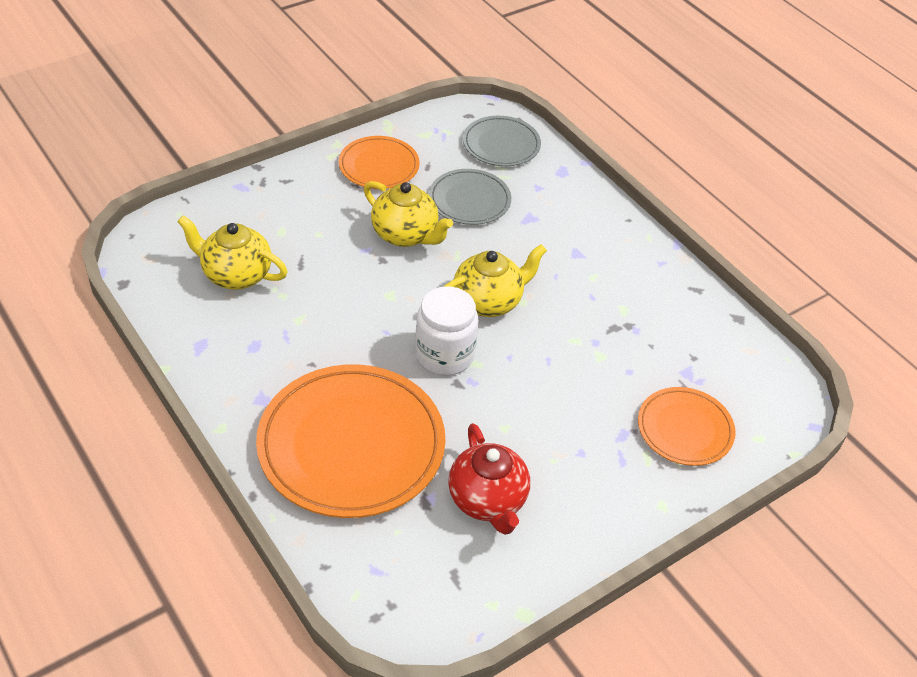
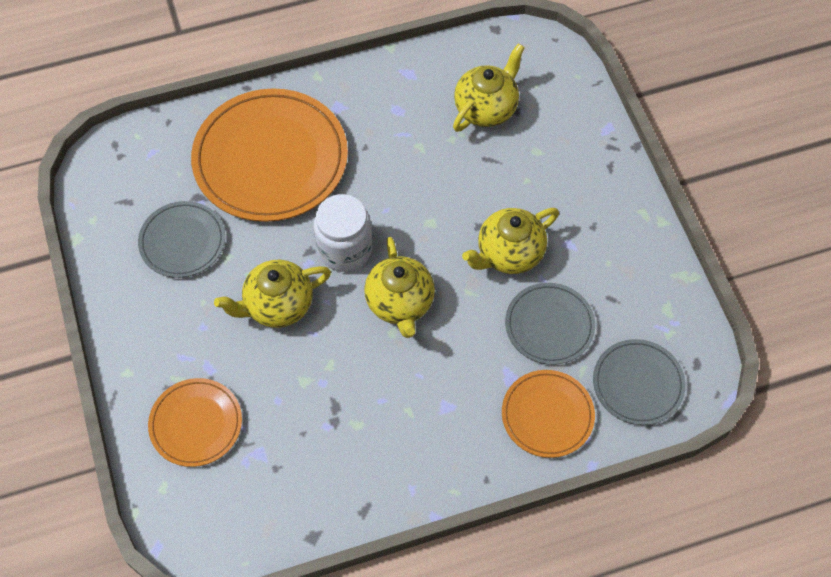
camera: 110 degrees right, 15 degrees up
orange plate [339,136,420,189] -> orange plate moved to [502,370,595,458]
red teapot [448,423,530,535] -> grey plate [138,201,225,278]
none -> yellow teapot [214,260,331,328]

